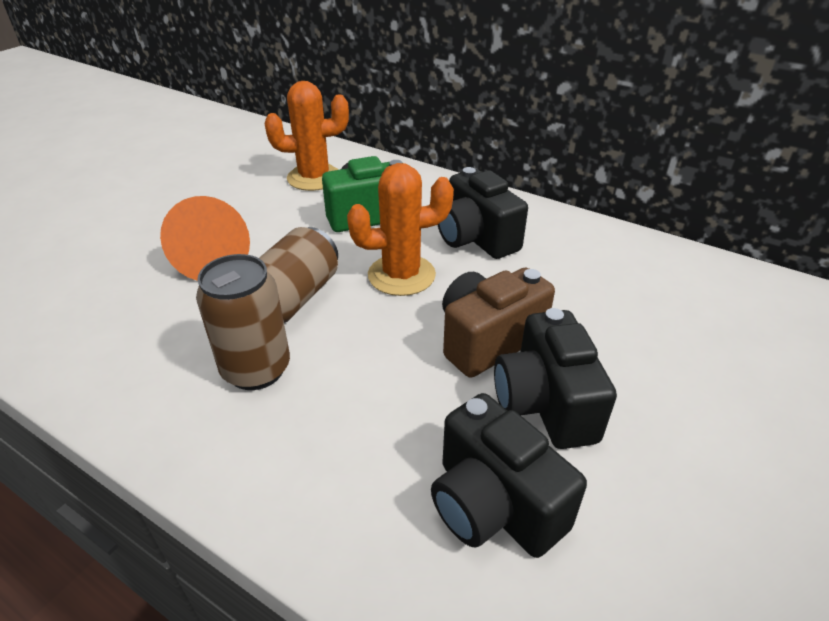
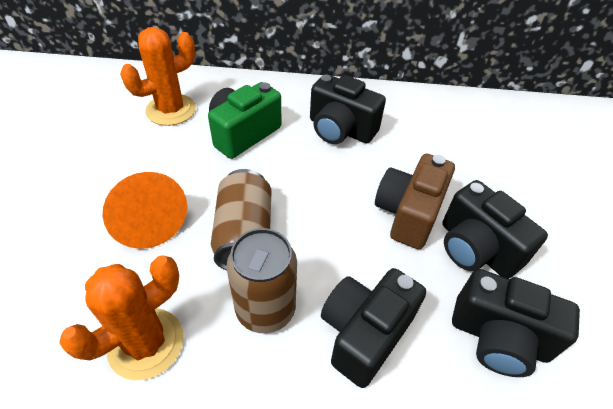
camera: 30 degrees left, 10 degrees up
orange cactus [347,163,454,296] -> orange cactus moved to [59,255,184,380]
none -> black camera [321,268,426,388]

